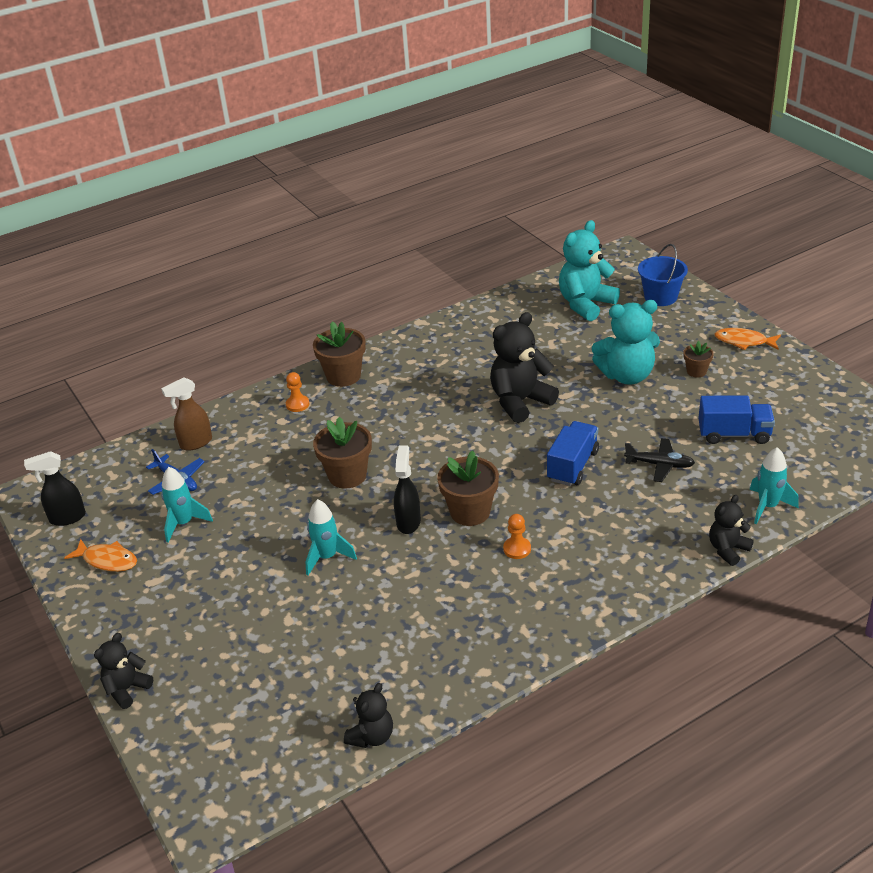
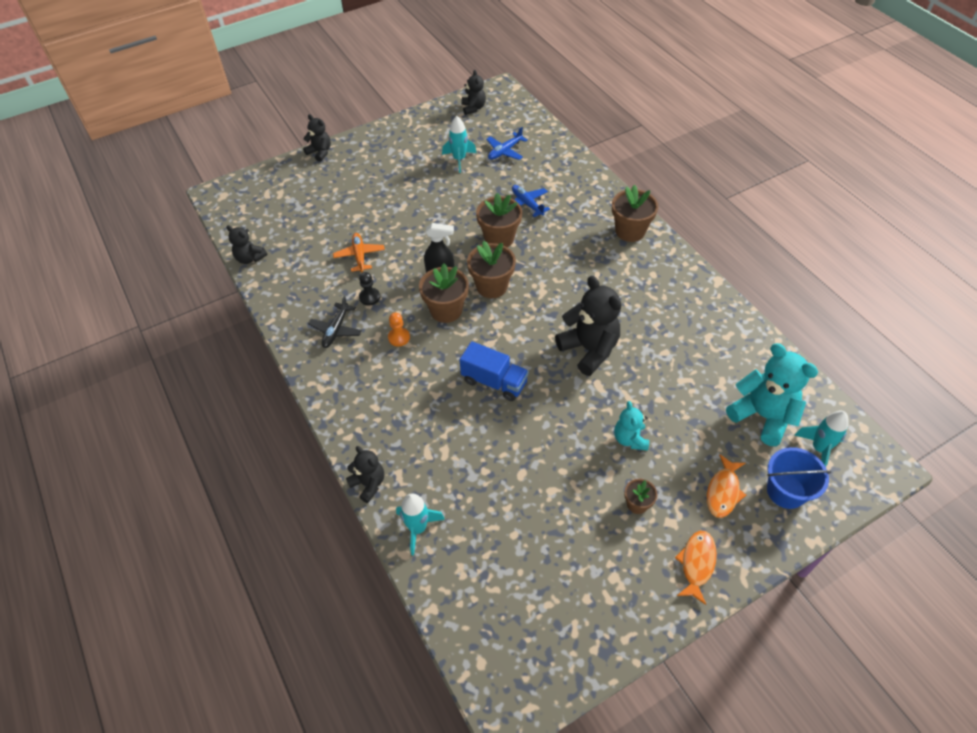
camera: 90 degrees right, 15 degrees up
black spray bottle [24,451,86,526] -> black teddy bear [461,70,486,115]
orange fish [64,539,137,572] -> orange fish moved to [707,454,746,518]
brown spray bottle [161,377,212,450] -> none
orange pawn [286,372,309,412] -> none
turquoise rocket [306,499,357,576] -> turquoise rocket moved to [794,411,848,467]
turquoise teddy bear [592,300,660,385] -> turquoise teddy bear [614,401,649,451], size x0.56
black plane [624,438,695,482] -> black plane moved to [308,296,362,348]
blue truck [698,395,775,444] -> none
none -> orange plane [333,233,385,273]
none -> black pawn [359,272,380,306]
none -> brown flower pot [467,241,516,298]
none -> blue plane [512,185,550,217]

